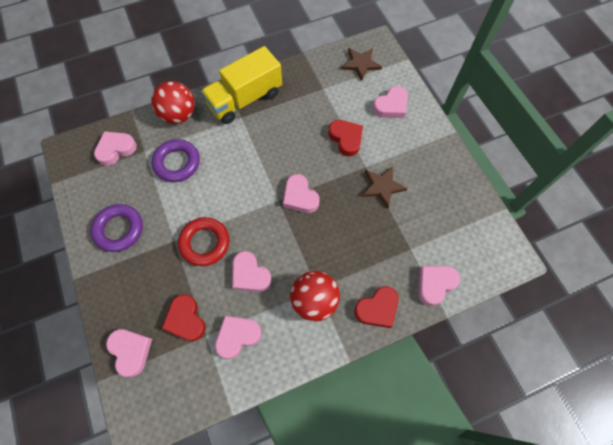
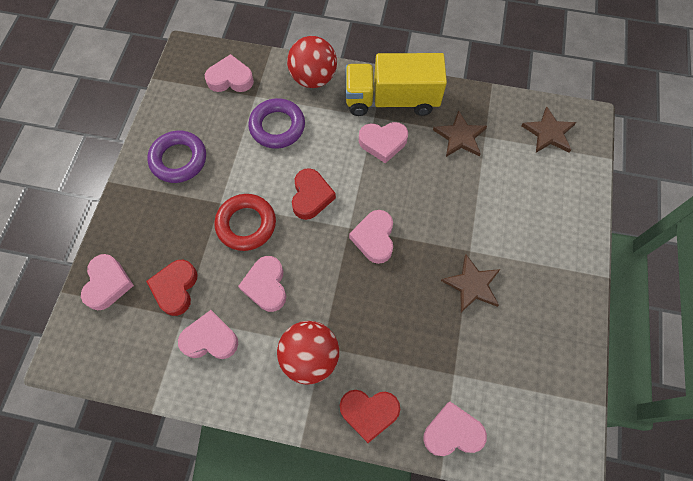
camera: 35 degrees right, 0 degrees up
red heart [329,120,363,156] -> red heart moved to [292,168,336,220]
pink heart [373,86,408,118] -> pink heart moved to [359,122,408,163]
none -> brown star [433,110,487,157]

